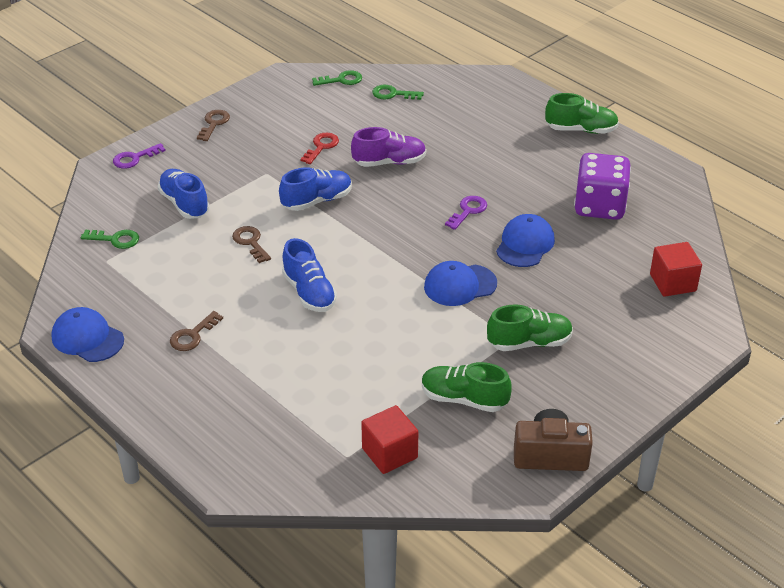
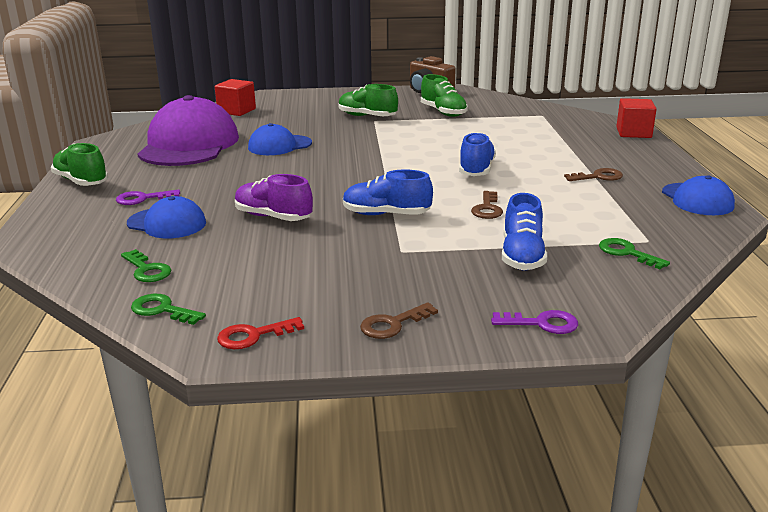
camera: 140 degrees left, 15 degrees down
red key [300,133,339,164] -> red key moved to [217,317,304,349]
red cube [361,405,418,474] -> red cube moved to [616,98,657,138]
blue cap [424,261,497,306] -> blue cap moved to [127,196,206,238]
purple key [445,196,487,230] -> purple key moved to [116,189,180,205]
purple dice [574,153,631,220] -> purple cap [138,95,239,166]

